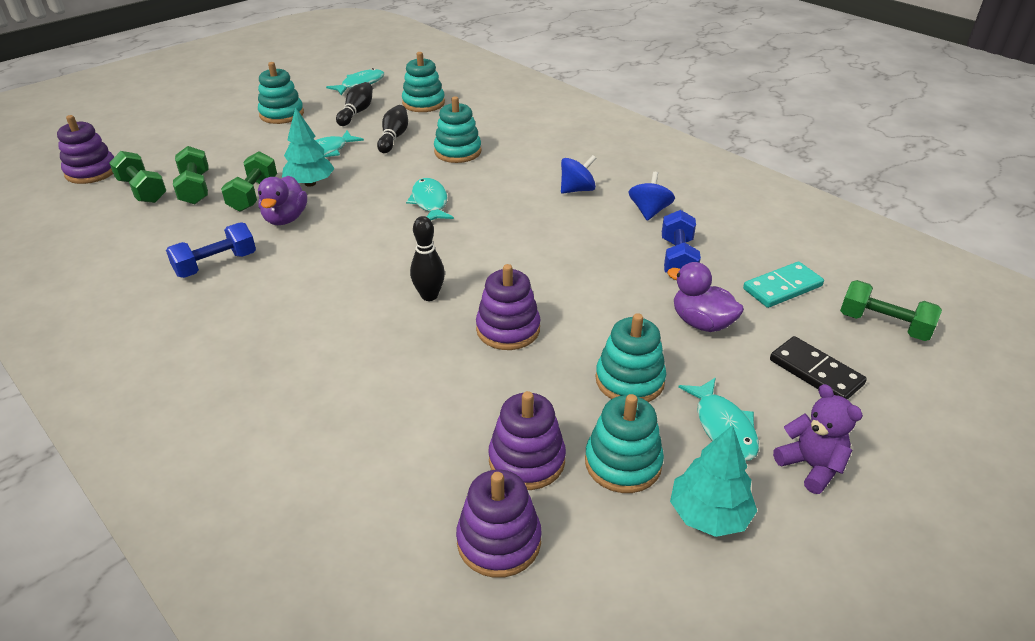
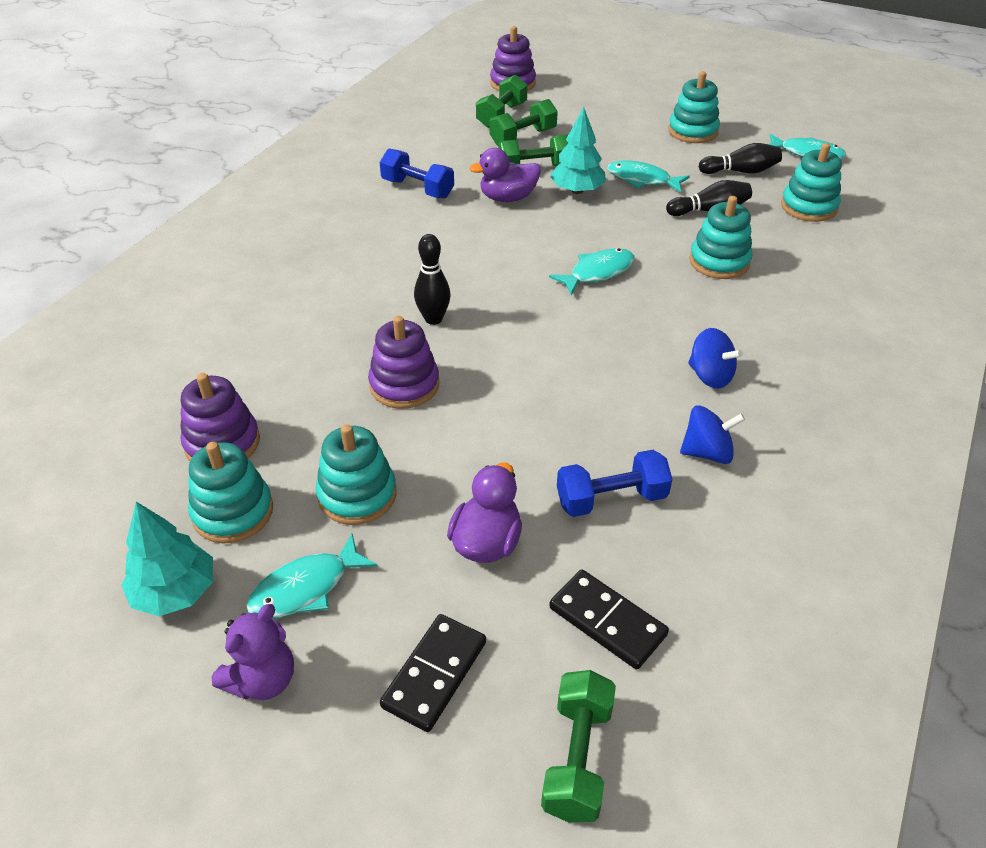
camera: 70 degrees right, 5 degrees up
purple stacking toy [456,469,542,578] -> none
turquoise domino [743,262,824,308] -> black domino [549,569,669,669]

